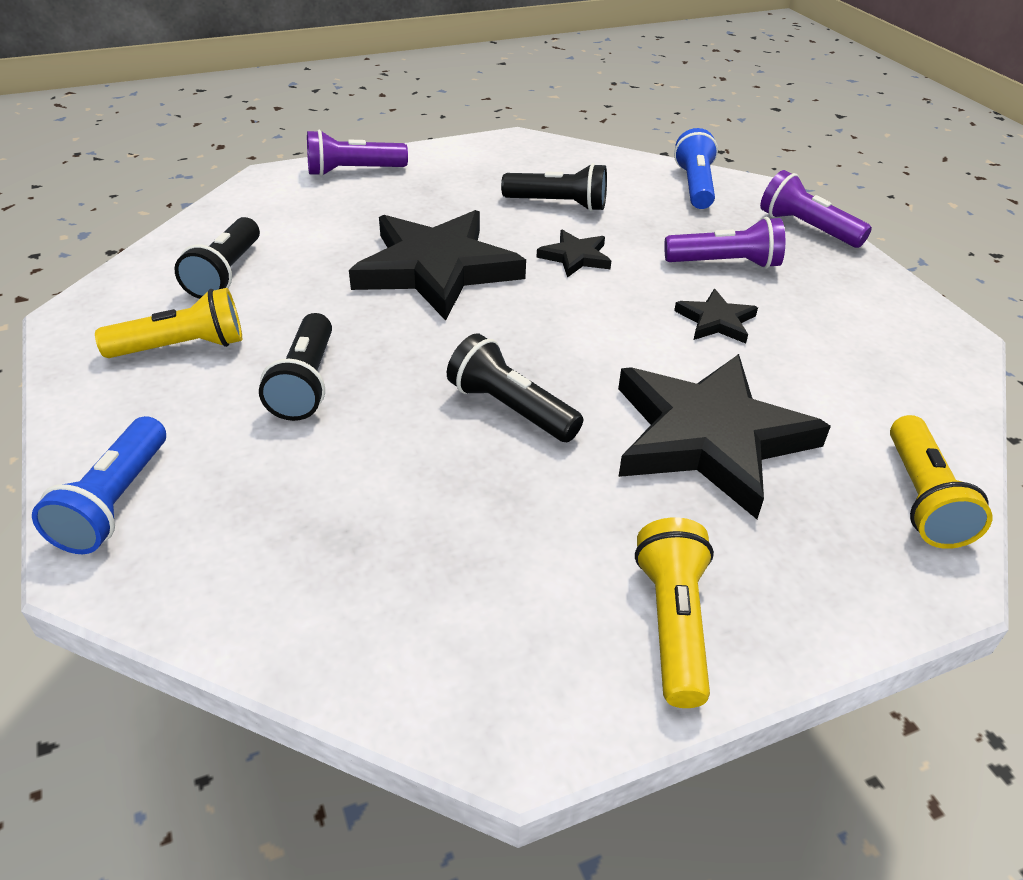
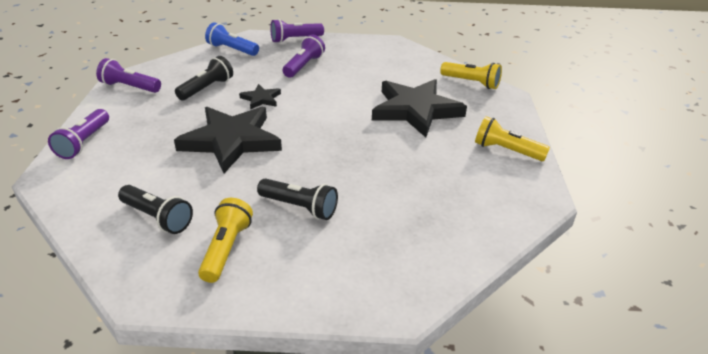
camera: 65 degrees left, 5 degrees down
blue flashlight [32,416,166,554] -> none
black flashlight [447,333,583,442] -> none
black star [674,289,758,343] -> none
none -> purple flashlight [96,58,161,93]

